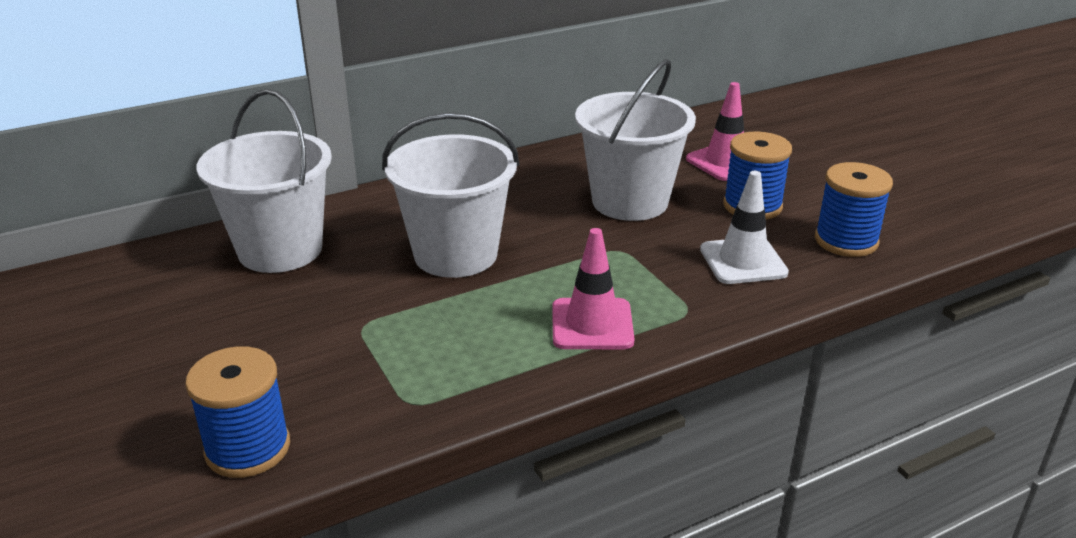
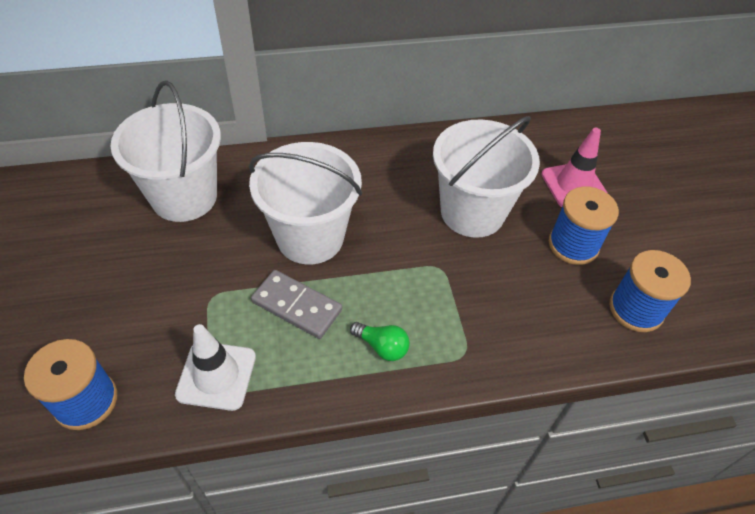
camera: 15 degrees right, 20 degrees up
pink traffic cone [552,228,635,349] -> green light bulb [350,322,410,361]
white traffic cone [700,171,789,284] -> white traffic cone moved to [175,324,256,411]
none -> grey domino [251,270,342,339]

